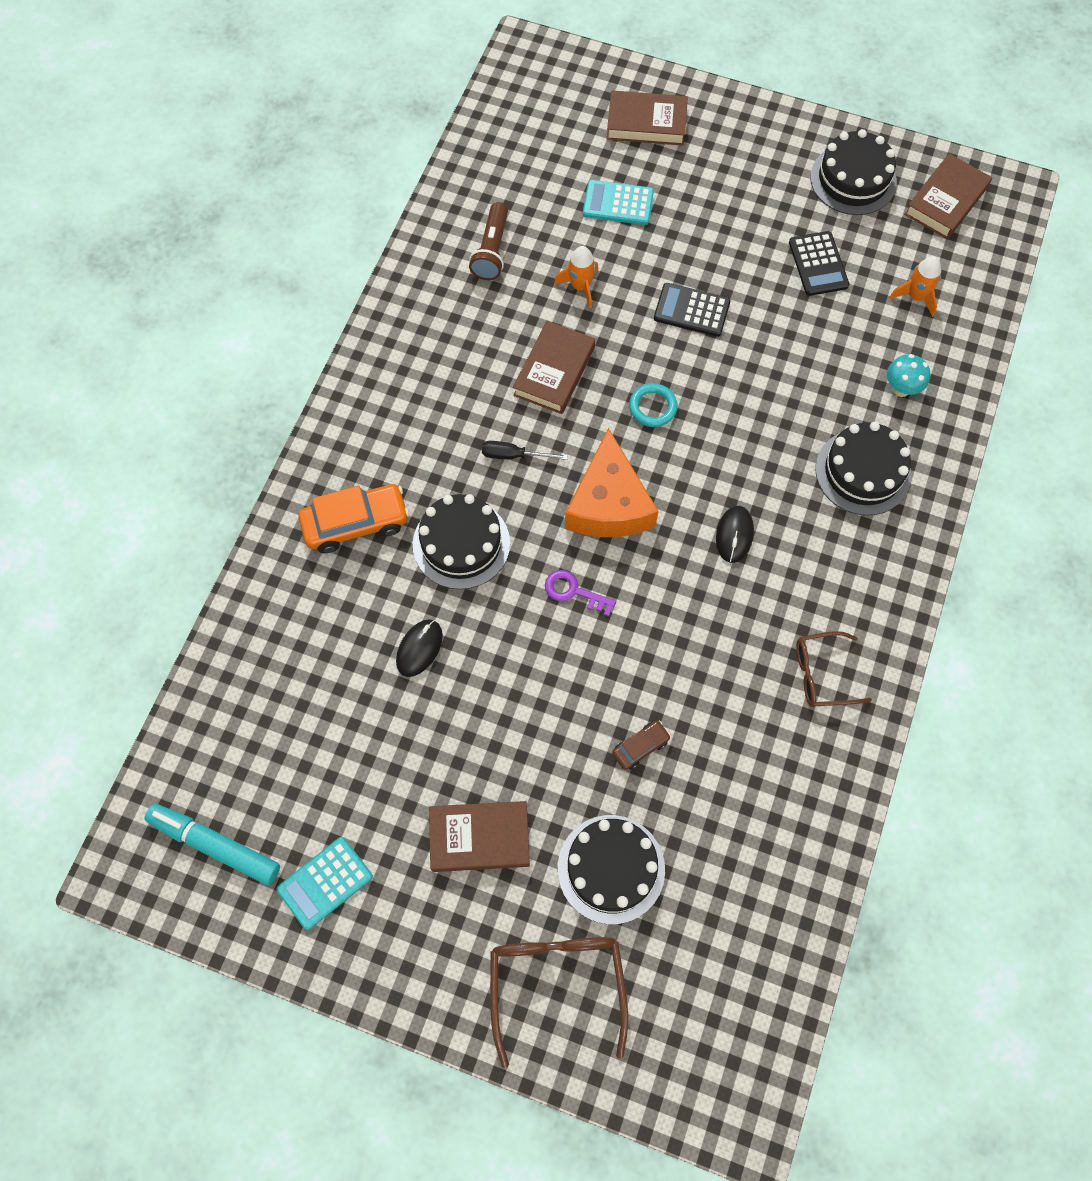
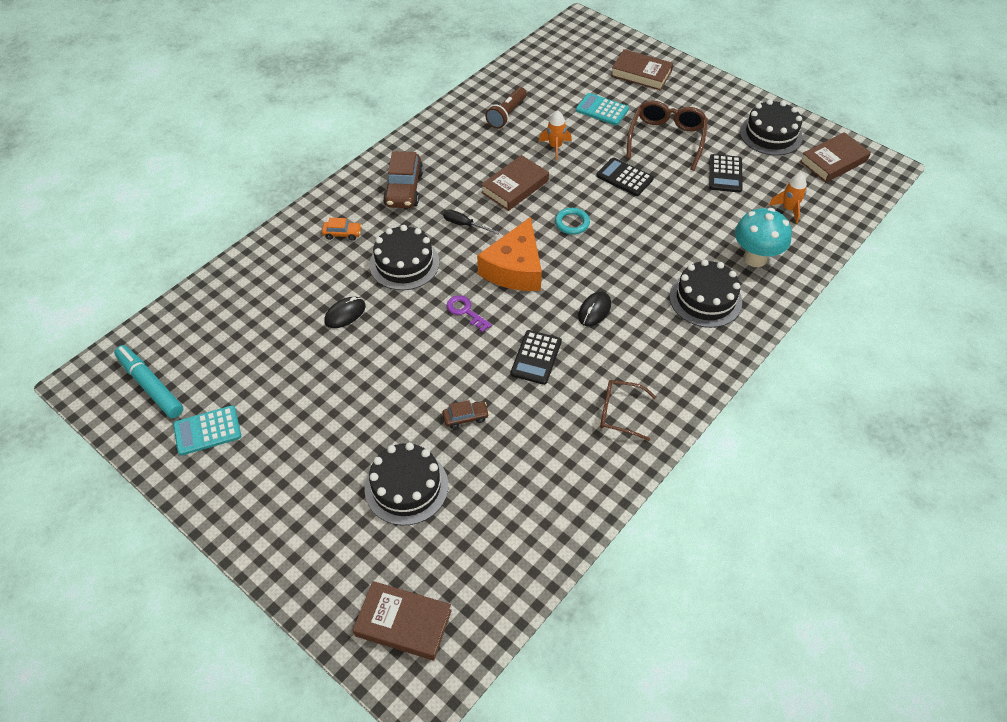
camera: 20 degrees right, 15 degrees down
orange car [298,484,409,553] -> orange car [322,218,362,241], size x0.52
brown book [429,801,530,872] -> brown book moved to [353,581,452,661]
brown glasses [490,937,628,1068] -> brown glasses moved to [627,100,708,171]
turquoise mushroom [887,354,930,397] -> turquoise mushroom [735,208,792,267], size x1.72
none -> brown car [383,151,423,208]
none -> black calculator [511,330,562,385]

